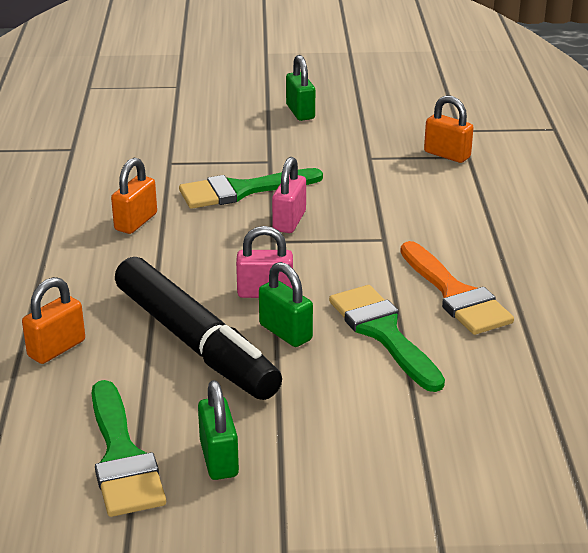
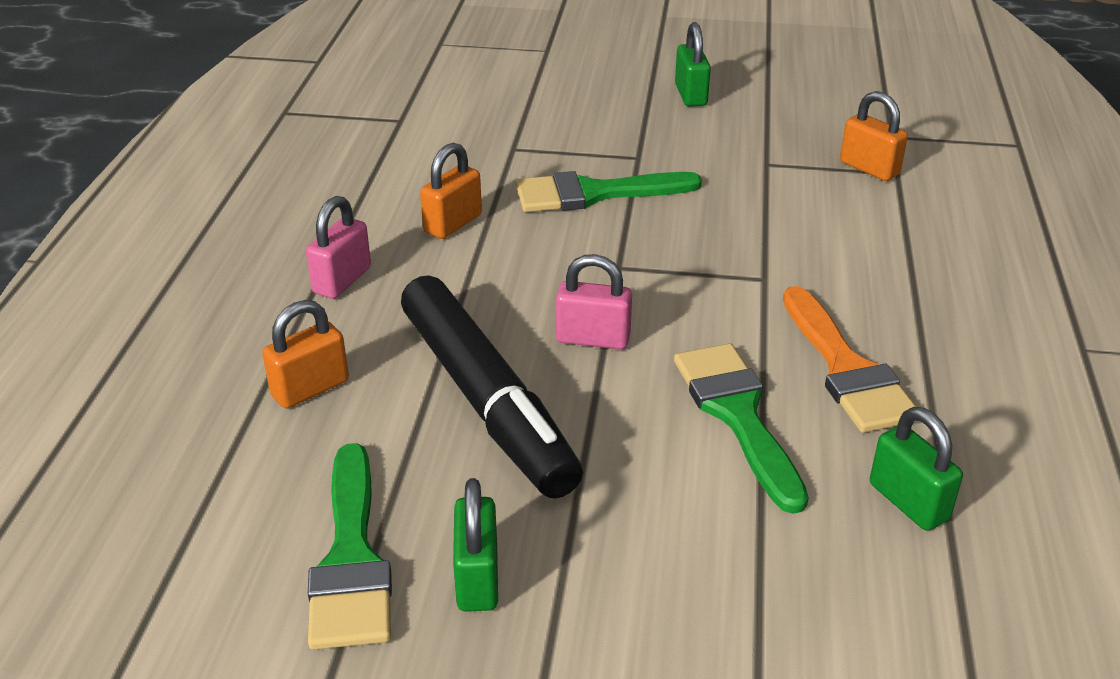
camera: 10 degrees right, 5 degrees up
green padlock [259,262,313,347] -> green padlock moved to [870,407,963,531]
pink padlock [272,157,306,233] -> pink padlock moved to [306,196,371,299]

